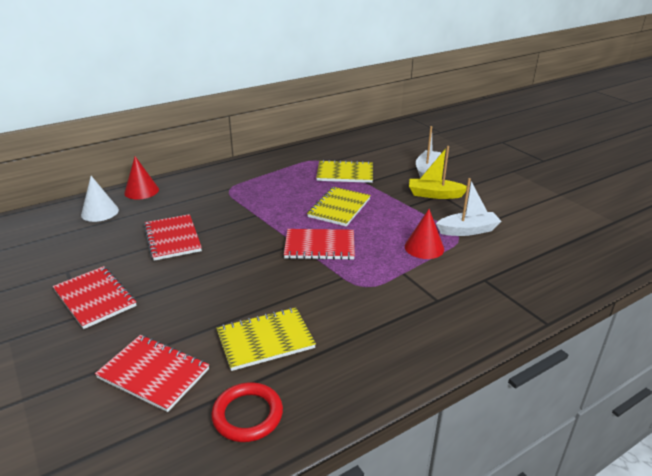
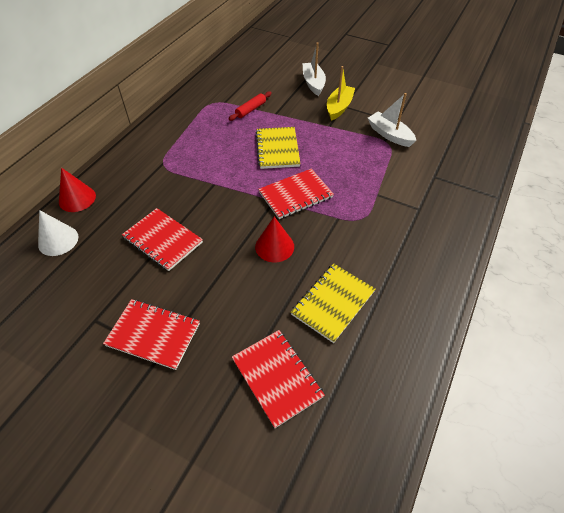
camera: 30 degrees left, 20 degrees up
red notebook [95,335,209,412] -> red notebook turned 60 degrees clockwise [232,330,325,428]
red ring [211,382,283,442] -> none
yellow notebook [316,160,373,183] -> red rolling pin [229,91,272,121]
red cone [405,209,444,259] -> red cone moved to [255,217,294,262]
yellow boat [409,146,467,199] -> yellow boat turned 135 degrees clockwise [327,66,355,121]
white boat [436,178,502,236] -> white boat turned 90 degrees counterclockwise [368,93,416,147]

